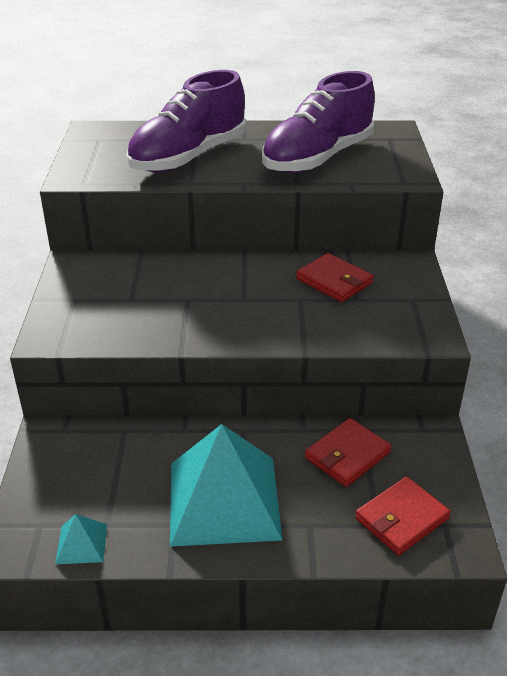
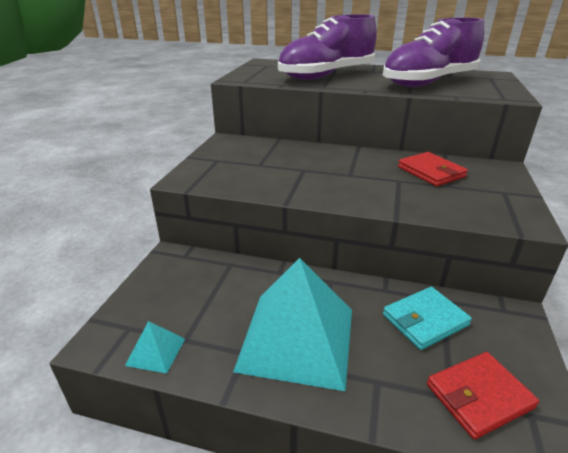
camera: 15 degrees right, 5 degrees down
red wallet [305,418,392,487] -> turquoise wallet [383,287,472,350]

